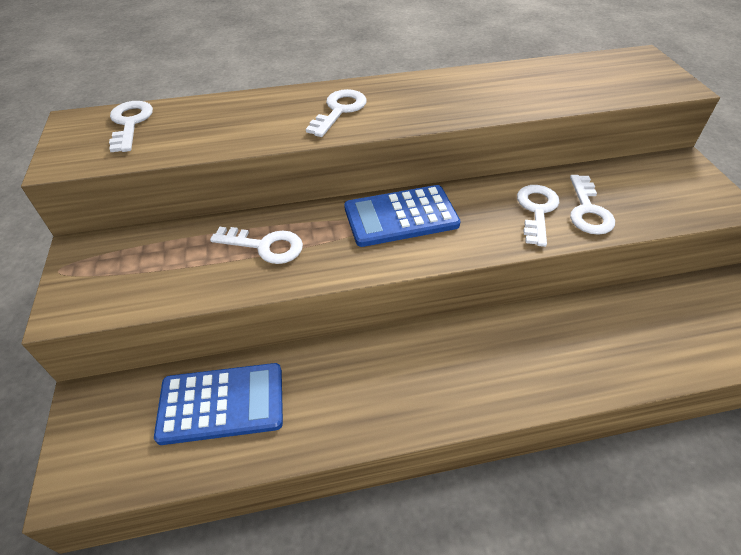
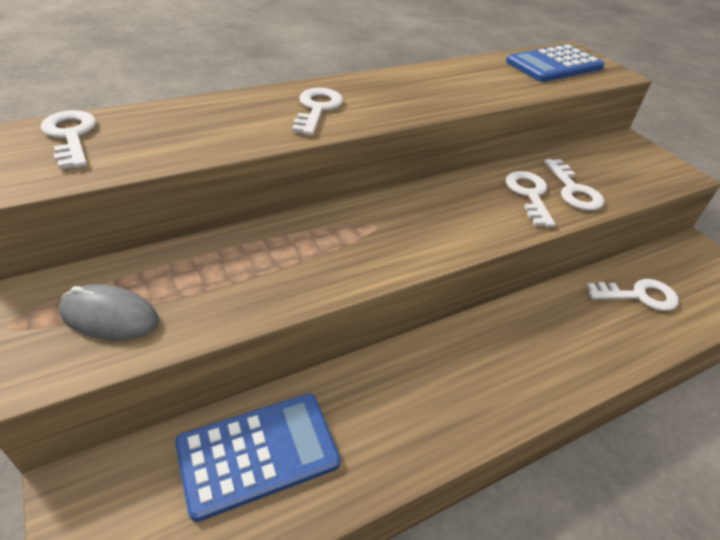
camera: 20 degrees left, 5 degrees down
white key [210,227,303,264] -> white key moved to [587,279,679,311]
blue calculator [344,185,461,247] -> blue calculator moved to [506,44,605,82]
none -> grey mouse [59,284,159,341]

